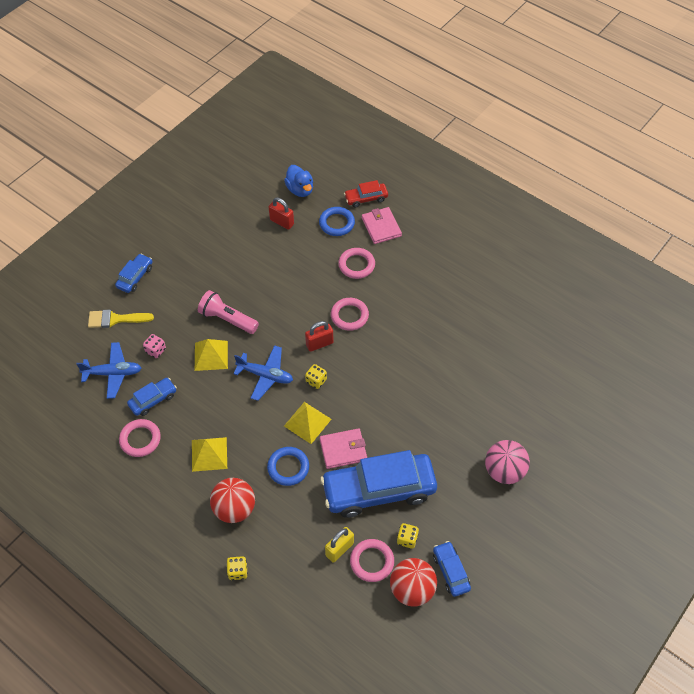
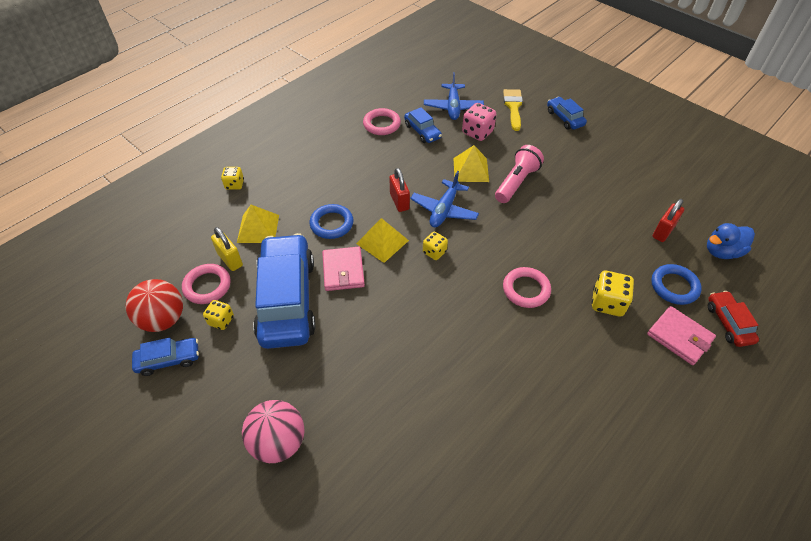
camera: 95 degrees right, 5 degrees down
blue car [115,253,153,293] -> blue car turned 150 degrees counterclockwise [547,97,587,130]
pink dice [143,334,166,358] -> pink dice [462,103,496,141], size x1.58
yellow pyramid [192,437,227,472] -> yellow pyramid moved to [237,205,279,243]
red ball [210,478,255,523] -> none
red padlock [305,321,333,352] -> red padlock moved to [389,168,410,212]
pink ring [338,248,375,279] -> yellow dice [591,271,634,316]
pink wallet [362,207,402,244] -> pink wallet turned 60 degrees clockwise [647,306,716,365]

